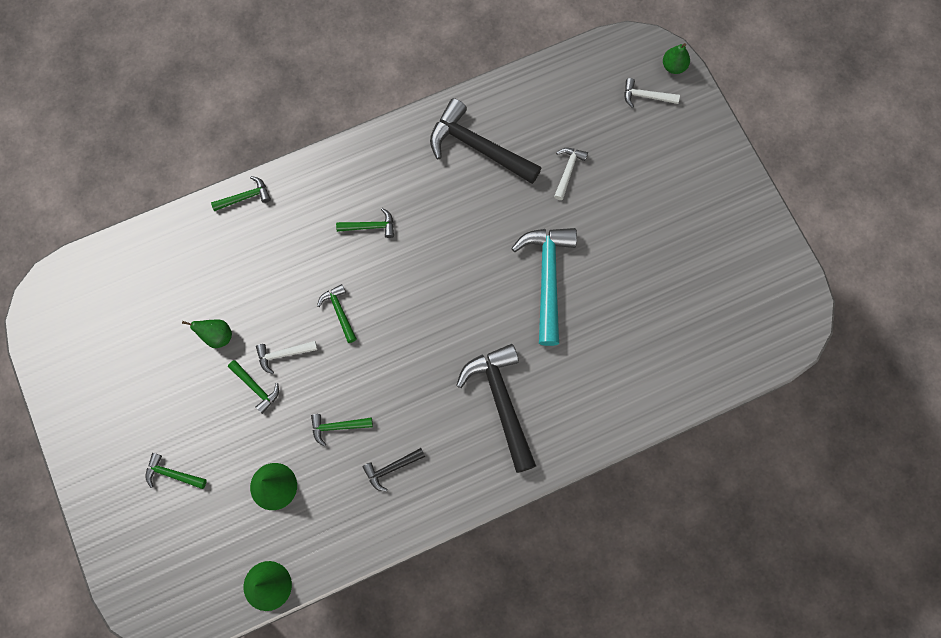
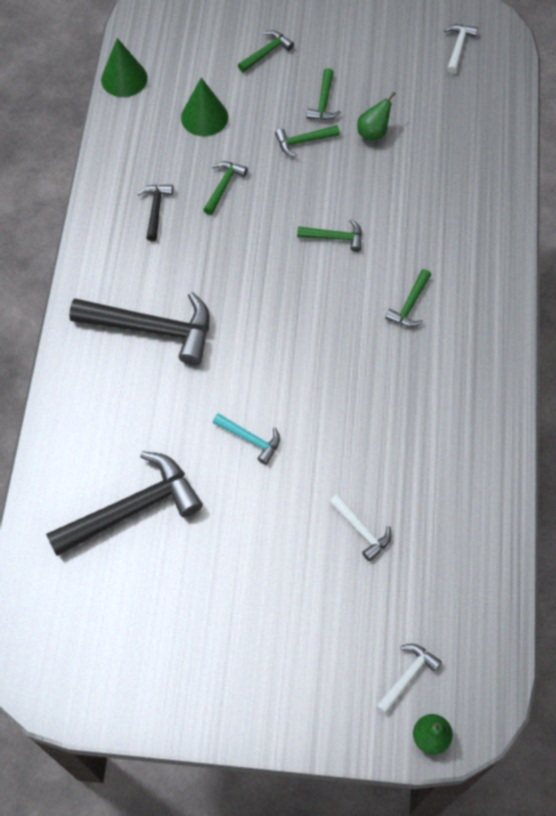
camera: 120 degrees right, 10 degrees down
green hammer [211,176,271,211] -> green hammer moved to [306,68,341,120]
white hammer [256,341,318,374] -> white hammer moved to [444,24,478,74]
black hammer [430,98,541,184] -> black hammer moved to [46,451,203,556]
turquoise hammer [511,228,577,346] -> turquoise hammer [213,413,280,465], size x0.48

